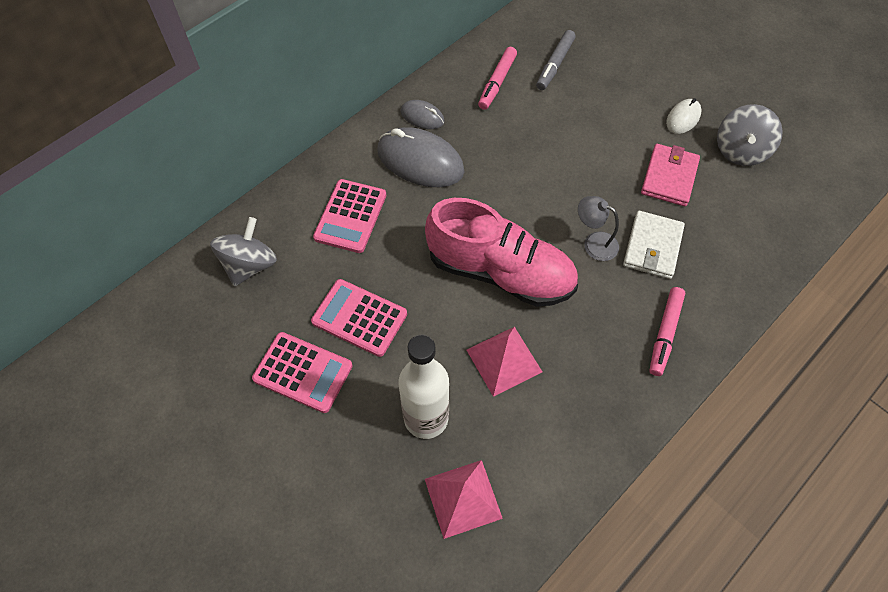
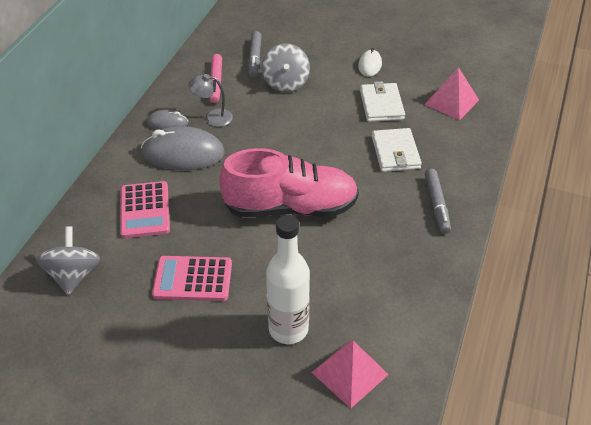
camera: 25 degrees left, 15 degrees down
pink calculator [252,332,352,413] -> none
pink pyramid [467,327,542,397] -> pink pyramid moved to [424,67,479,121]
grey lamp [578,196,619,261] -> grey lamp moved to [188,74,233,127]
pink wallet [641,144,700,206] -> white wallet [360,81,405,122]
pink marker [649,287,685,376] -> grey marker [425,169,451,234]
grey spinning top [717,104,783,166] -> grey spinning top moved to [262,43,310,93]

